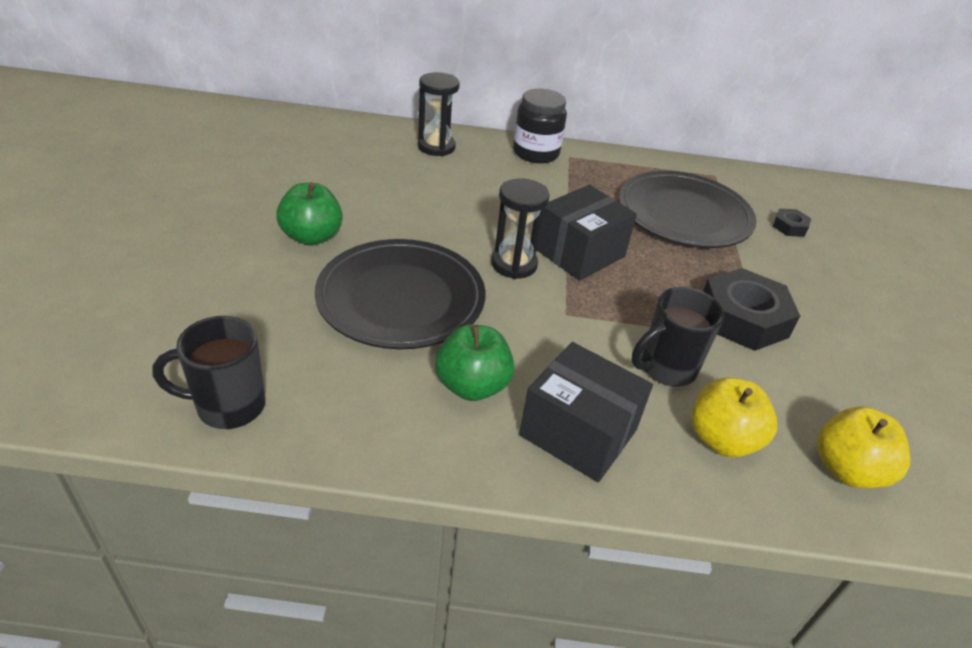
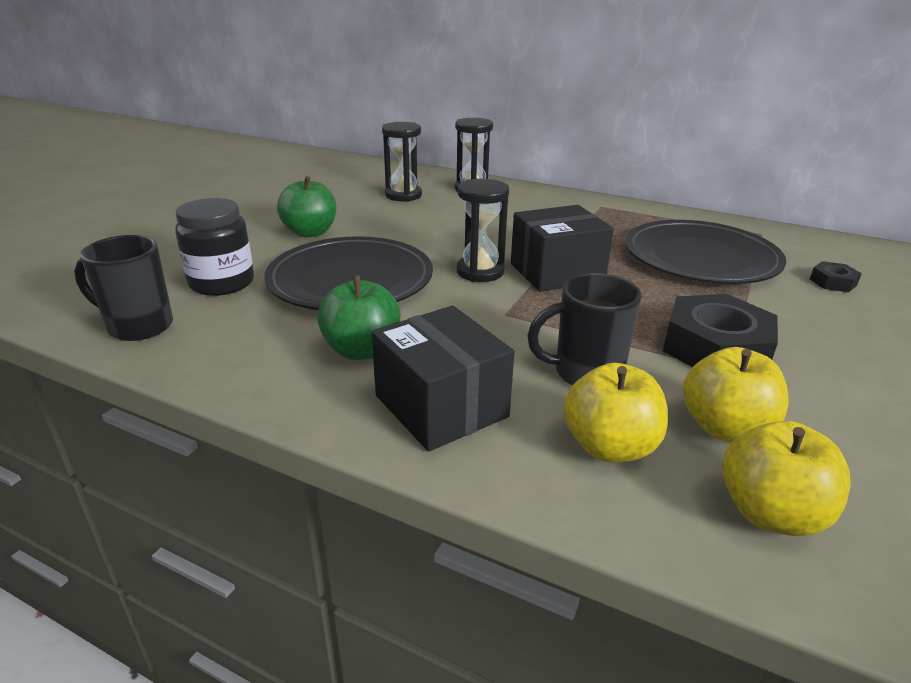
camera: 25 degrees right, 10 degrees down
black jar [513,89,567,163] -> black jar moved to [175,198,254,296]
none -> black hourglass [382,122,422,202]
none -> yellow apple [683,347,788,442]

